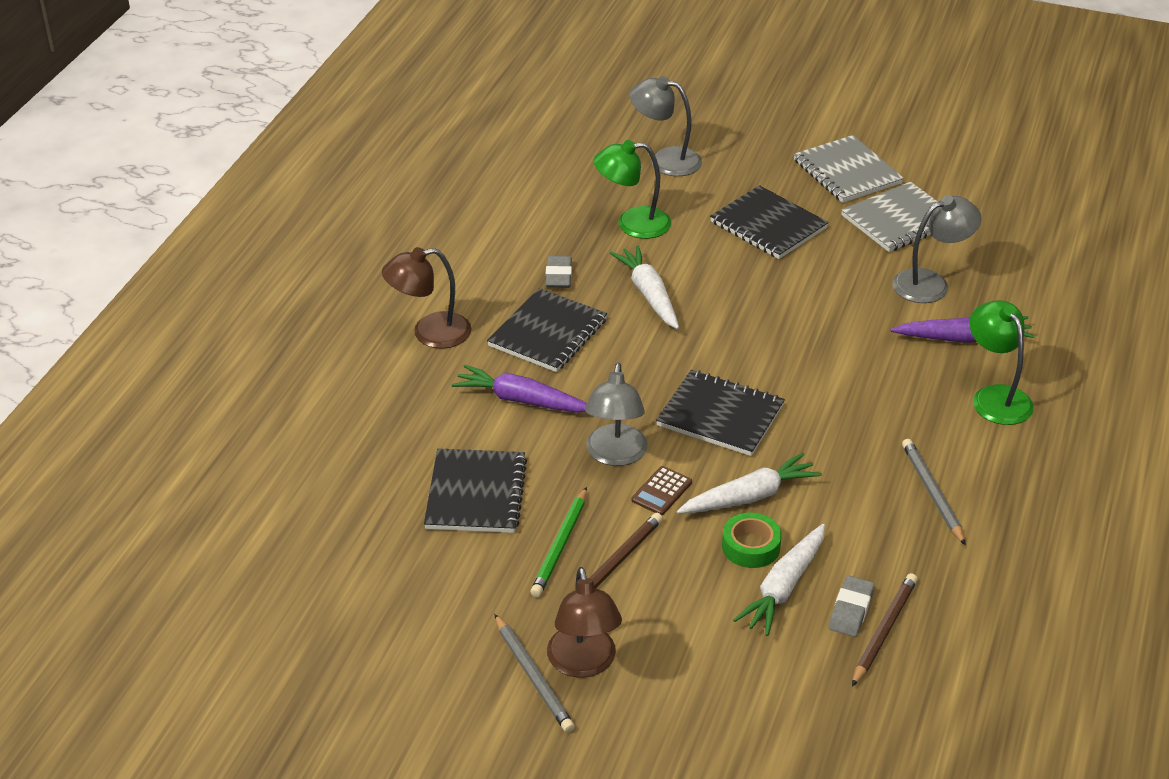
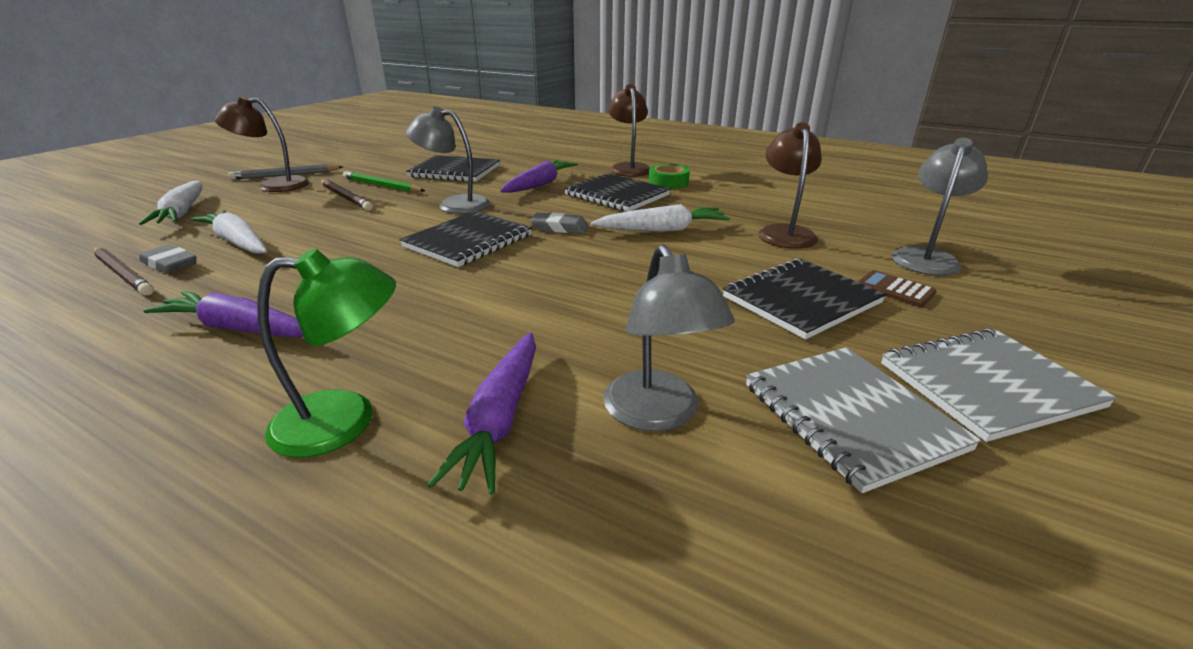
camera: 100 degrees right, 10 degrees down
grey eraser [546,256,572,288] -> grey eraser moved to [530,213,589,234]
green lamp [593,140,671,239] -> brown lamp [758,122,822,249]
brown calculator [631,466,692,515] -> brown calculator moved to [858,270,937,307]
white carrot [677,453,822,514] -> white carrot moved to [139,181,203,225]
green tape [722,513,782,568] -> green tape moved to [649,164,690,189]
grey pencil [902,439,966,545] -> purple carrot [144,291,304,338]

